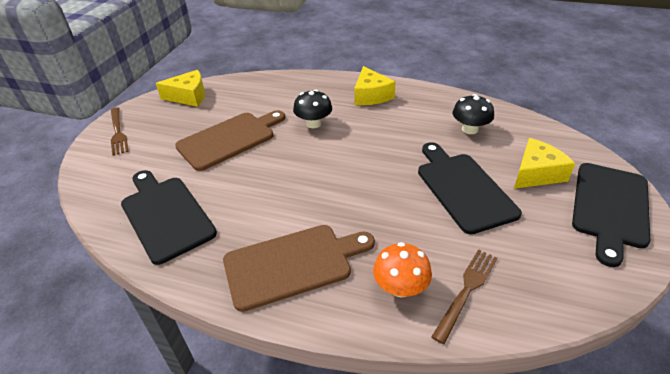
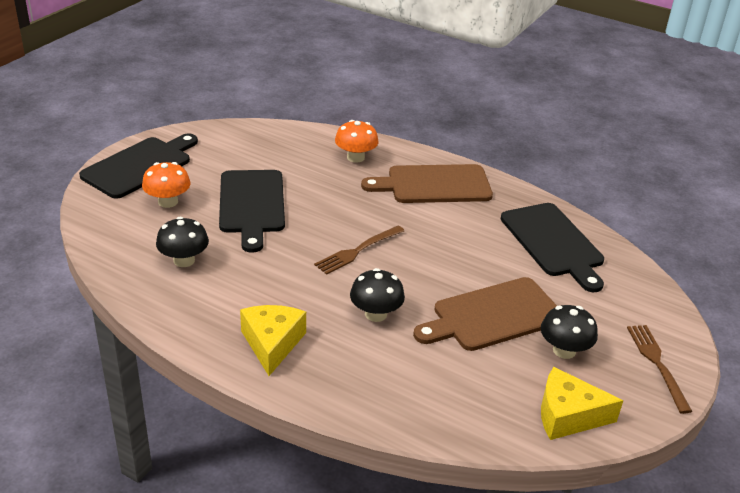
camera: 170 degrees left, 5 degrees down
brown fork [431,249,497,344] -> brown fork moved to [314,226,404,275]
yellow cheese [514,138,576,189] -> orange mushroom [142,162,191,208]
none -> black mushroom [541,305,598,359]

